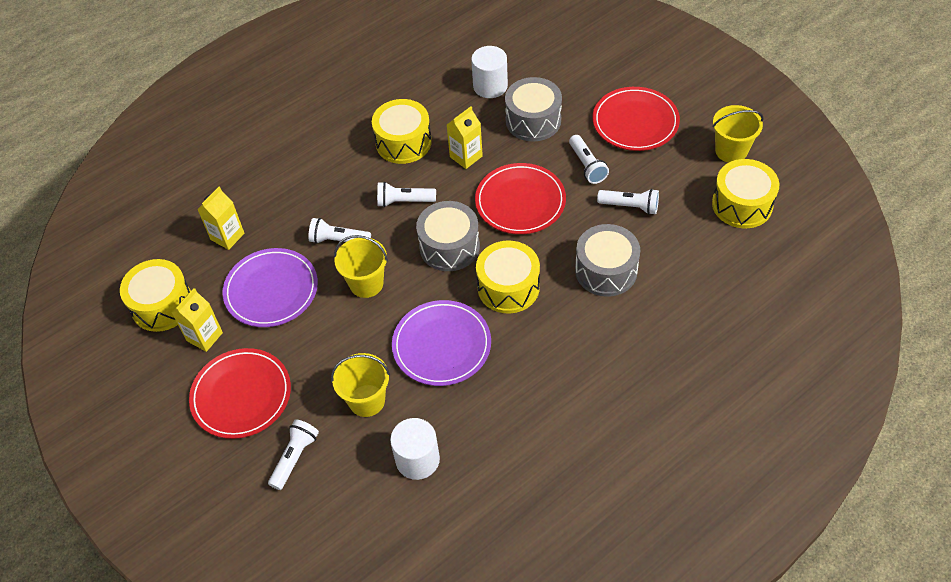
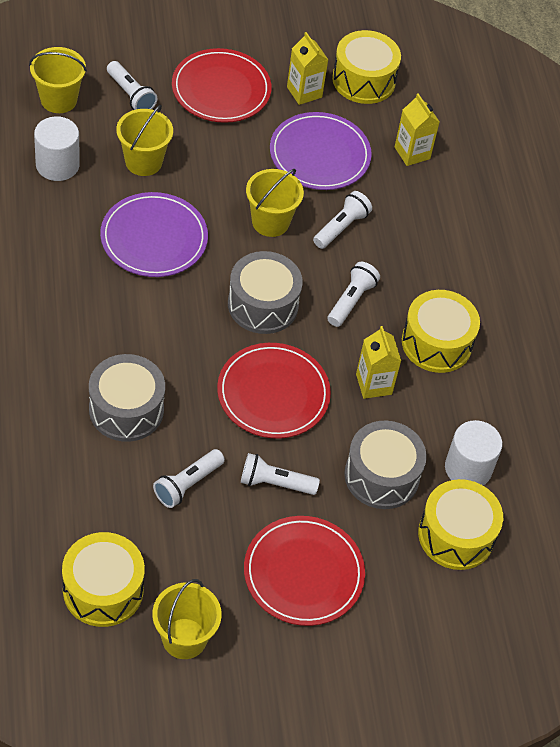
camera: 110 degrees right, 0 degrees up
yellow drum [476,241,540,313] -> yellow drum moved to [418,479,503,570]
none -> yellow bucket [29,47,87,113]

